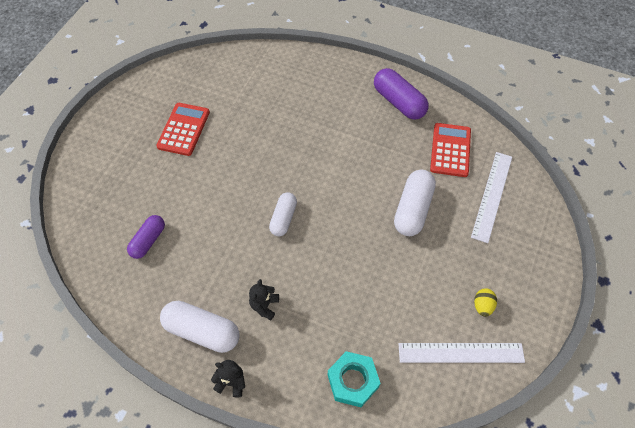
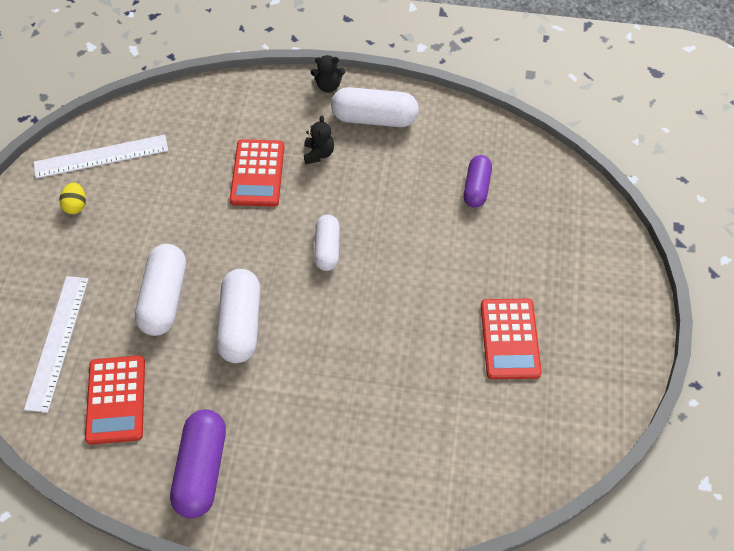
camera: 165 degrees right, 0 degrees up
turquoise nut [328,351,381,407] -> none
purple capsule [374,68,429,120] -> purple capsule turned 60 degrees clockwise [170,409,226,519]
none -> white capsule [216,269,260,363]
none -> red calculator [230,139,284,207]

